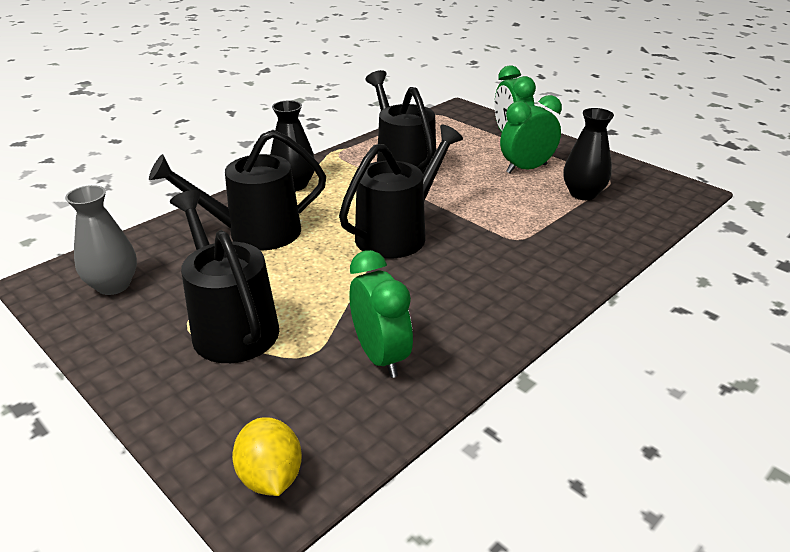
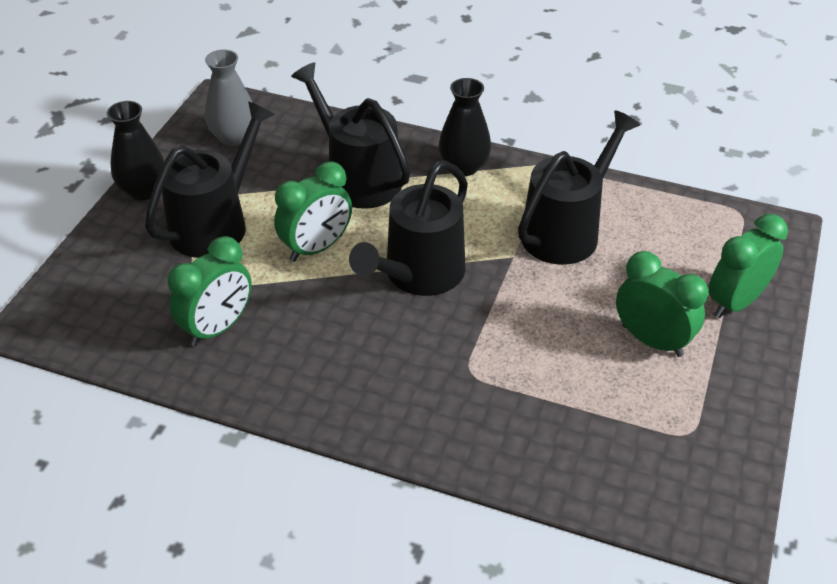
camera: 65 degrees right, 10 degrees up
yellow lemon [232,417,302,496] -> none
black watering can [339,124,463,259] -> black watering can turned 105 degrees clockwise [349,161,468,296]
black vase [563,108,614,200] -> black vase moved to [107,101,164,201]
none -> green clock [274,161,352,262]

